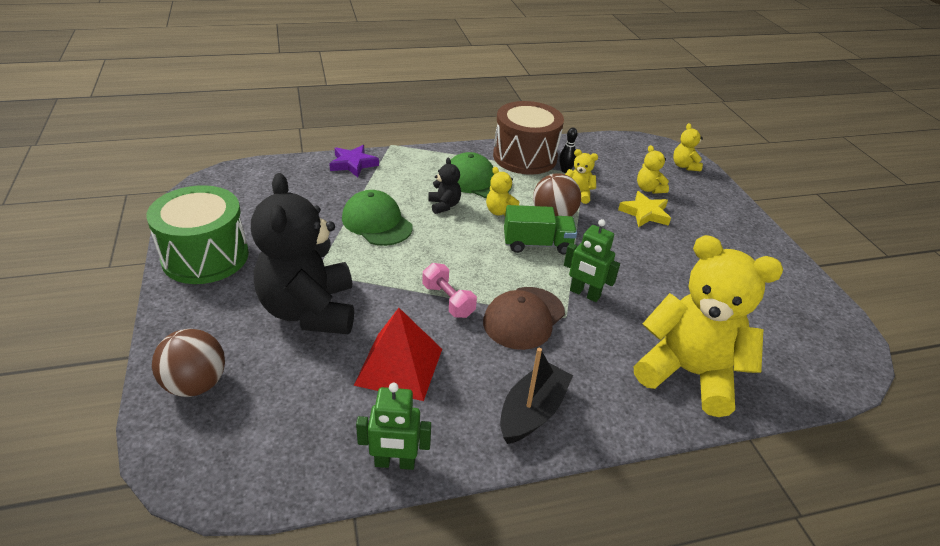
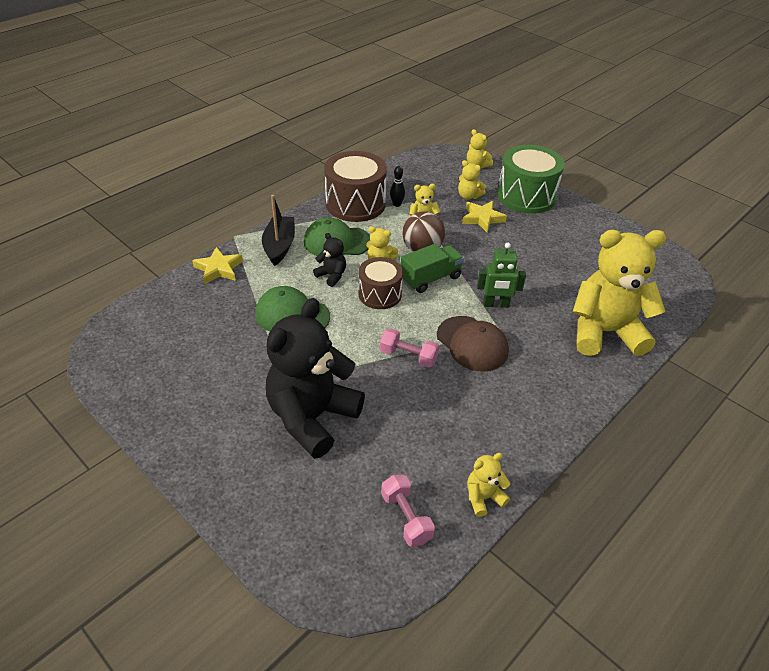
camera: 30 degrees left, 5 degrees up
green drum [146,185,249,284] -> green drum moved to [497,145,565,214]
brown ball [152,329,225,397] -> none
black teddy bear [251,173,354,334] -> black teddy bear turned 75 degrees clockwise [266,298,365,459]
purple star [329,145,379,177] -> yellow star [192,247,243,285]
red pyramid [354,308,442,401] -> none
green robot [356,383,431,470] -> yellow teddy bear [467,453,510,517]
brown cap [483,287,565,350] -> brown cap turned 45 degrees counterclockwise [437,316,509,371]
black boat [500,348,573,444] -> black boat moved to [262,195,295,266]
none -> brown drum [358,257,403,309]
none -> pink dumbbell [381,475,435,547]

